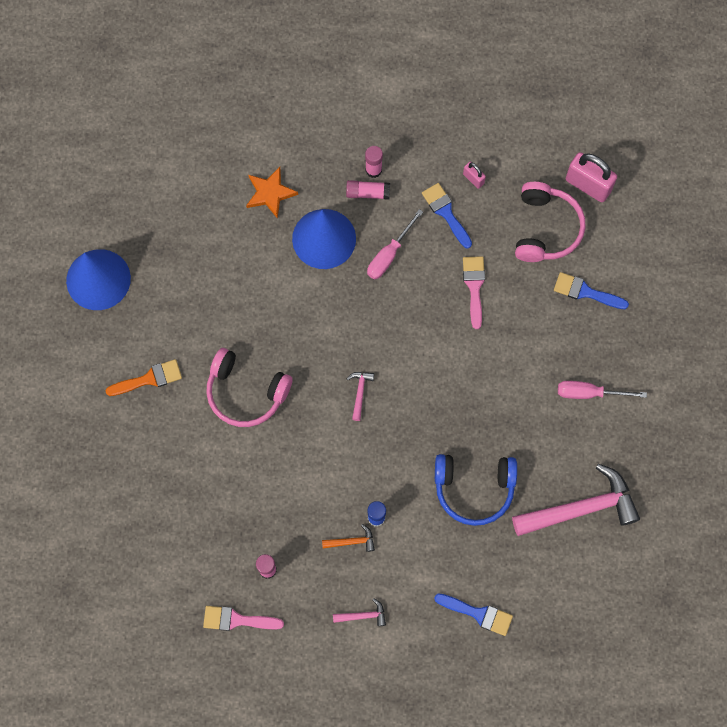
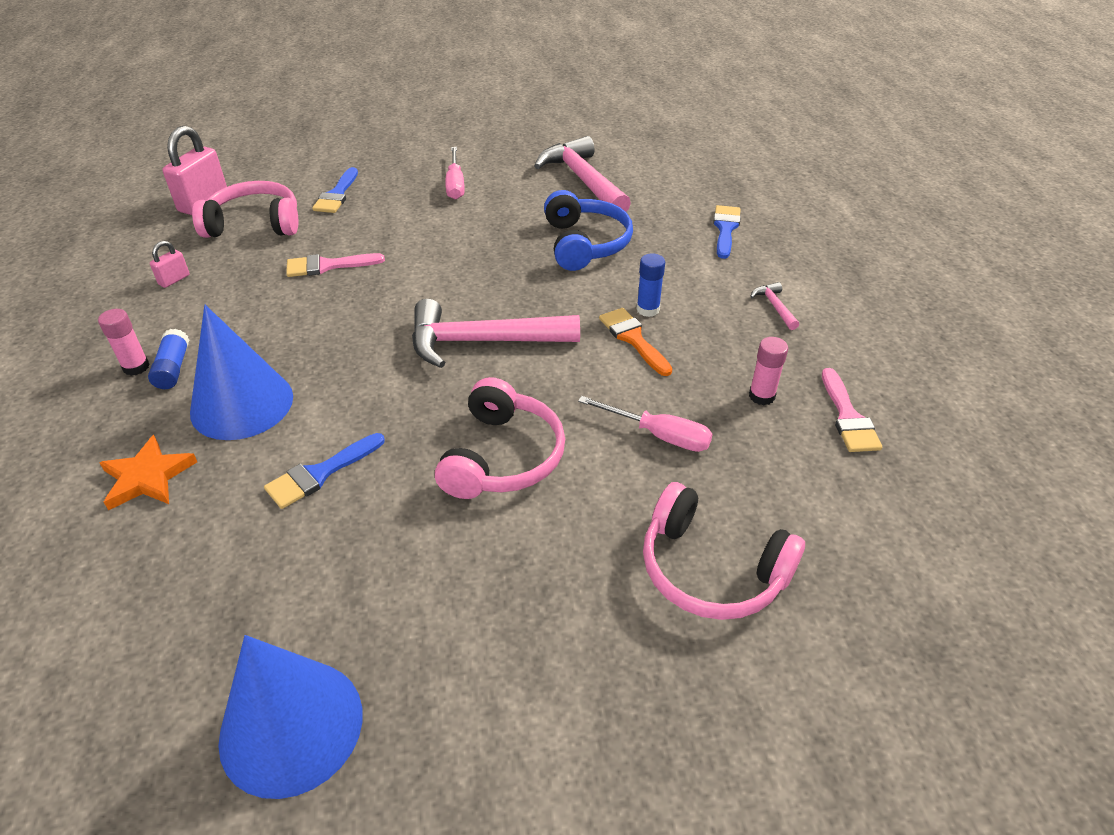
camera: 100 degrees left, 30 degrees down
orange brush [106,359,182,396] -> orange brush moved to [599,308,673,376]
orange hammer [322,524,375,552] -> none
pink glue stick [346,180,390,200] -> blue glue stick [148,329,189,389]
pink hammer [346,372,374,421] -> pink hammer [412,299,580,368], size x2.38
pink screwdriver [367,209,423,280] -> pink screwdriver moved to [578,396,713,452]
blue brush [422,183,472,249] -> blue brush moved to [264,433,385,509]
none -> pink headphones [643,482,805,620]

